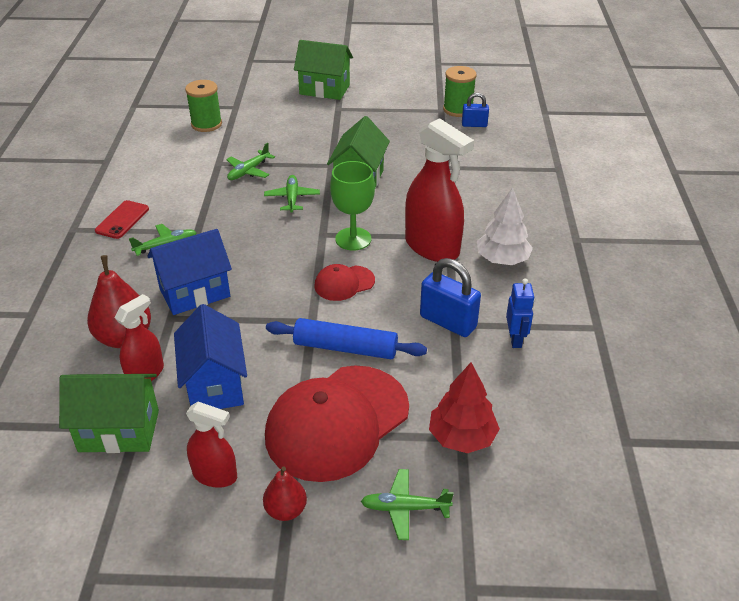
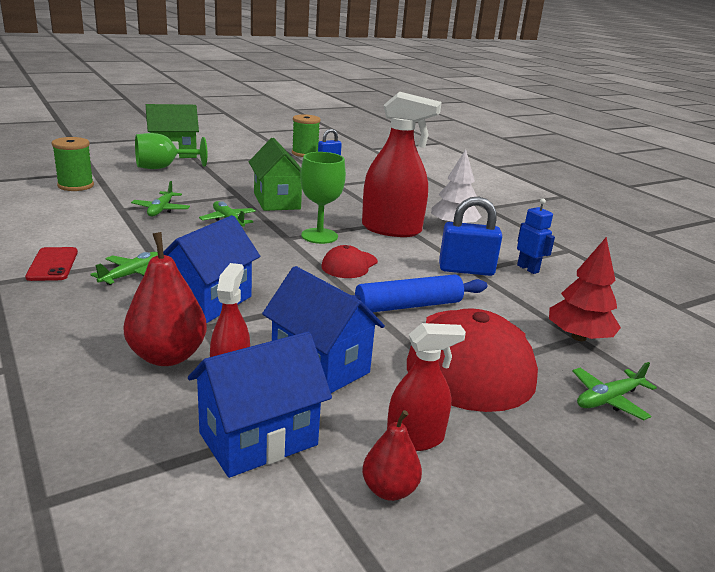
camera: 35 degrees left, 15 degrees down
green house [59,374,159,453] -> blue house [188,332,332,478]
red pear [263,466,307,521] -> red pear moved to [362,410,422,501]
none -> green goblet [135,133,207,169]

